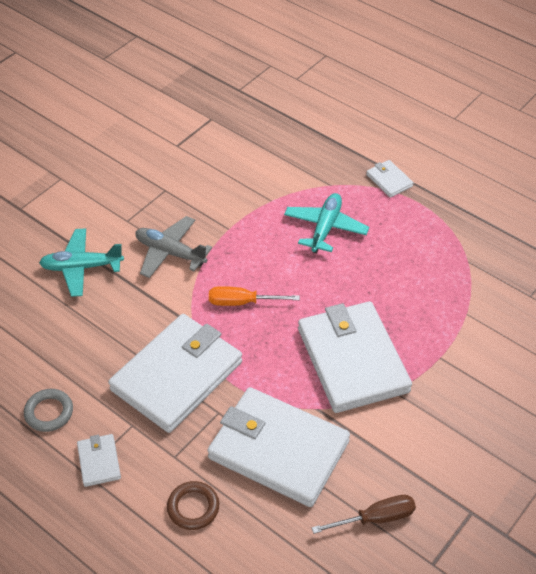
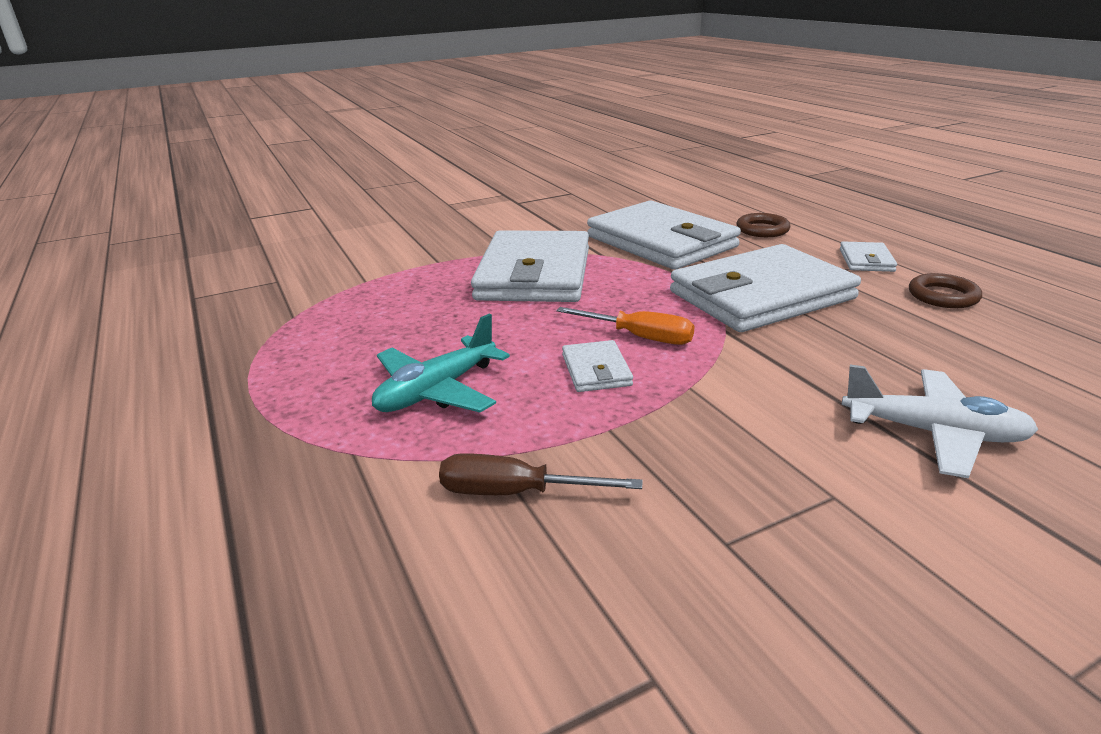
camera: 155 degrees left, 20 degrees down
grey ring [24,389,73,432] -> brown ring [909,273,982,308]
turquoise plane [39,228,124,297] -> white plane [842,364,1038,478]
grey plane [136,216,212,278] -> none
brown screwdriver [312,495,416,534] -> brown screwdriver moved to [439,453,643,495]
white wallet [366,160,414,198] -> white wallet moved to [562,340,633,392]

